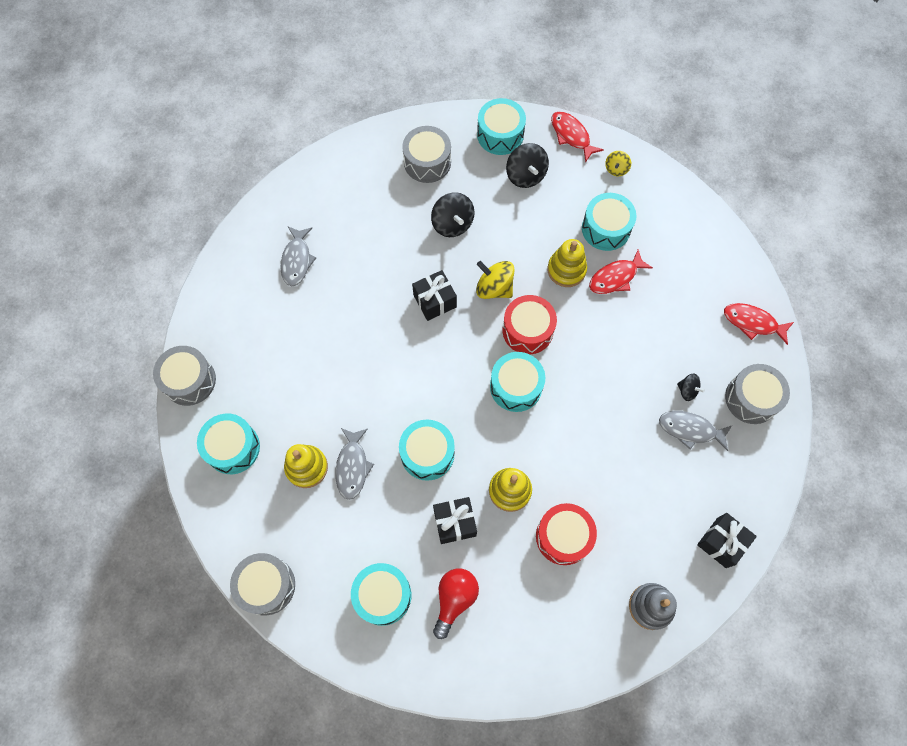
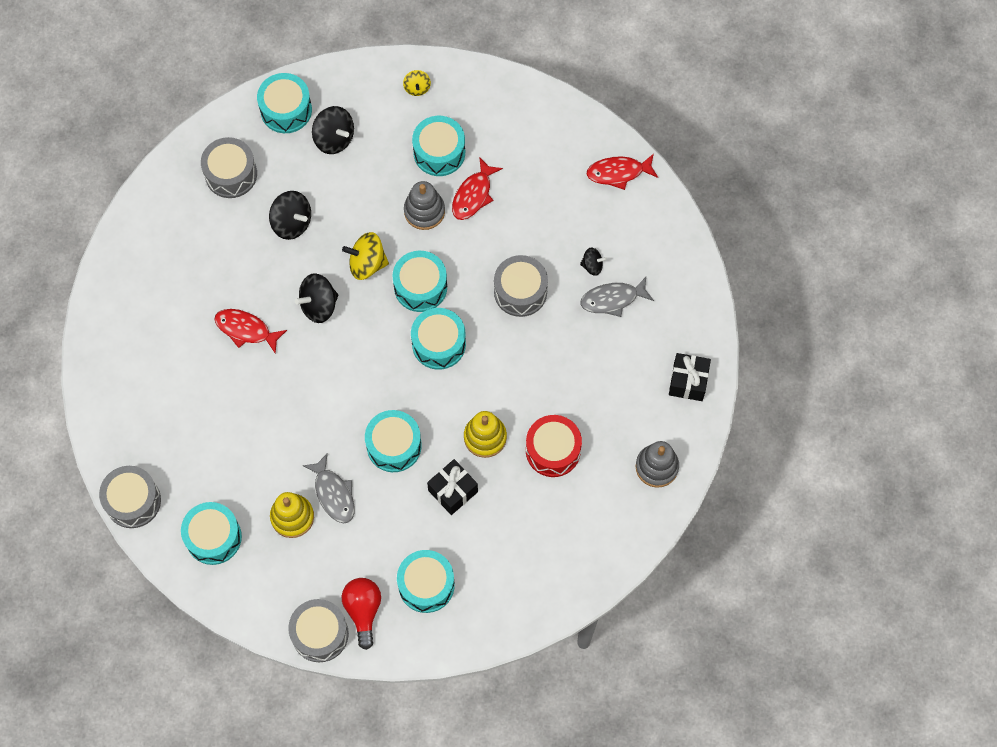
camera: 30 degrees left, 0 degrees up
grey fish [280,227,316,286] -> none
black gift [412,270,457,321] -> black spinning top [295,273,339,323]
red light bulb [433,569,479,639] -> red light bulb moved to [342,578,381,650]
red drum [502,295,557,354] -> turquoise drum [392,251,447,312]
yellow stacking toy [547,239,587,287] -> grey stacking toy [404,181,445,230]
red fish [551,112,604,163] -> red fish moved to [215,309,287,354]
grey drum [725,364,790,424] -> grey drum moved to [494,255,548,317]

